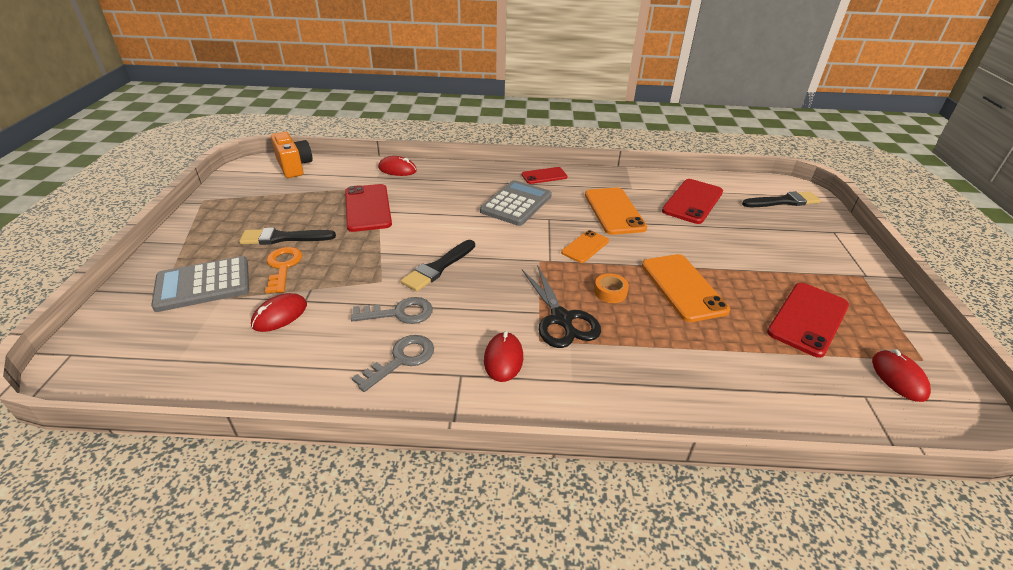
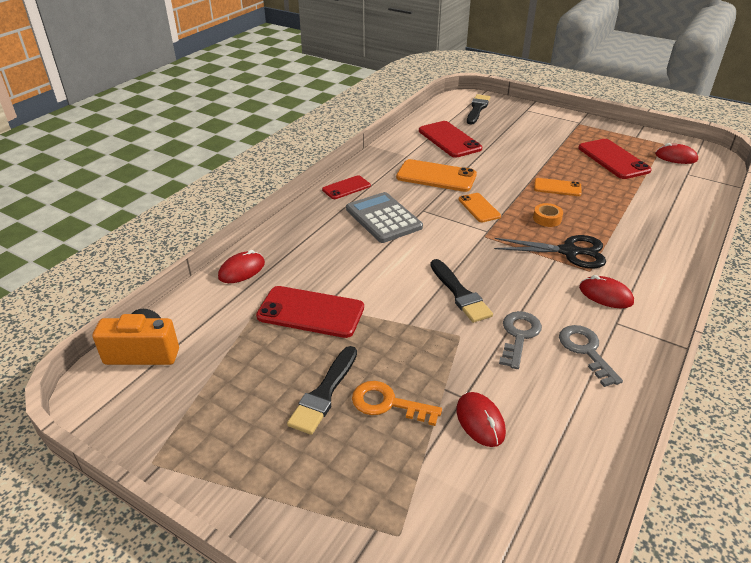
camera: 60 degrees left, 0 degrees up
grey calculator [151,256,249,312] -> none
red phone [522,167,568,184] -> red phone turned 45 degrees clockwise [322,175,371,199]
orange phone [642,254,730,322] -> orange phone [534,178,582,196], size x0.59

